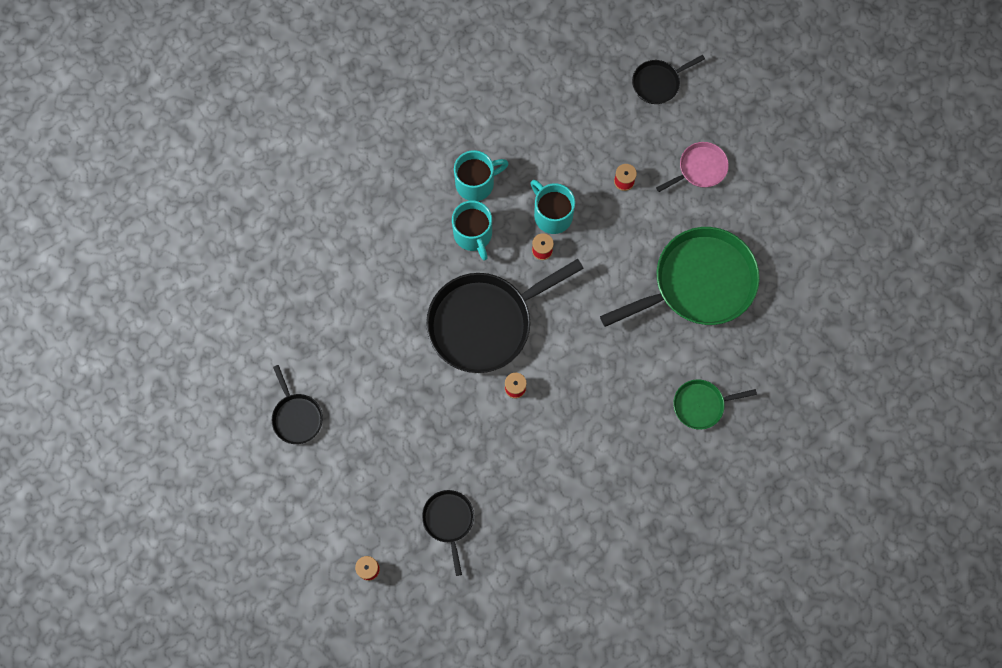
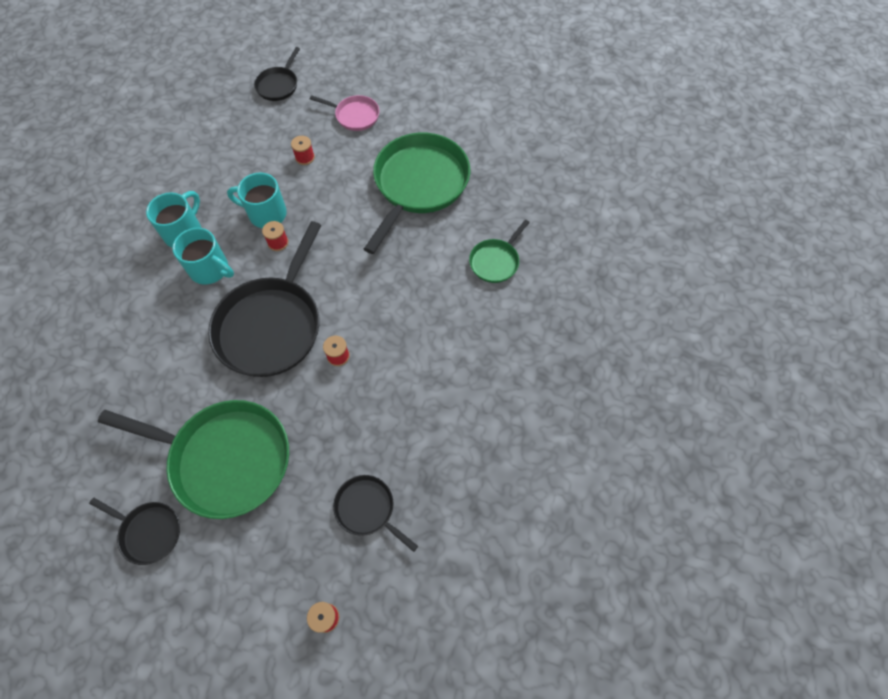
camera: 40 degrees left, 10 degrees down
pink pan [656,142,729,192] -> pink pan turned 90 degrees clockwise [310,95,379,131]
none -> green pan [98,400,289,519]

